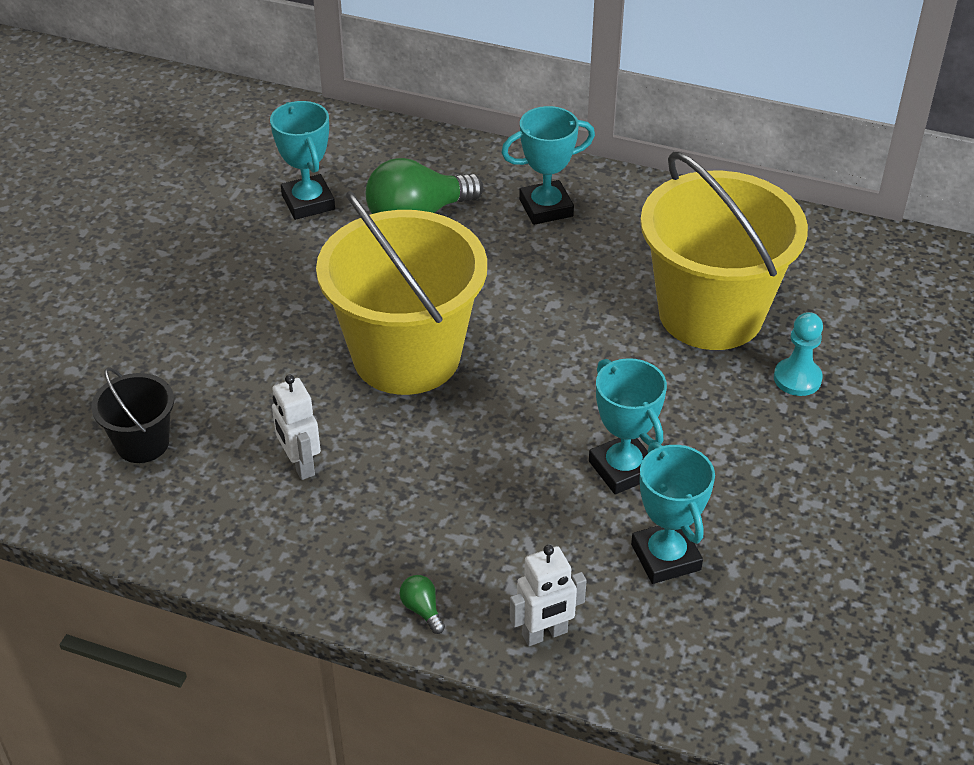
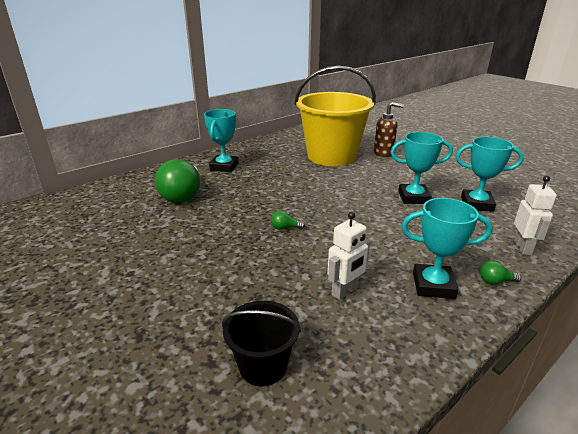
camera: 60 degrees left, 15 degrees down
turquoise trophy [270,101,335,220] -> turquoise trophy moved to [402,198,493,299]
white robot [272,375,321,480] -> white robot turned 45 degrees counterclockwise [327,212,370,300]
yellow bucket [316,191,487,395] -> green light bulb [271,211,305,230]
turquoise pawn [774,312,823,396] -> brown soap dispenser [374,102,404,157]

